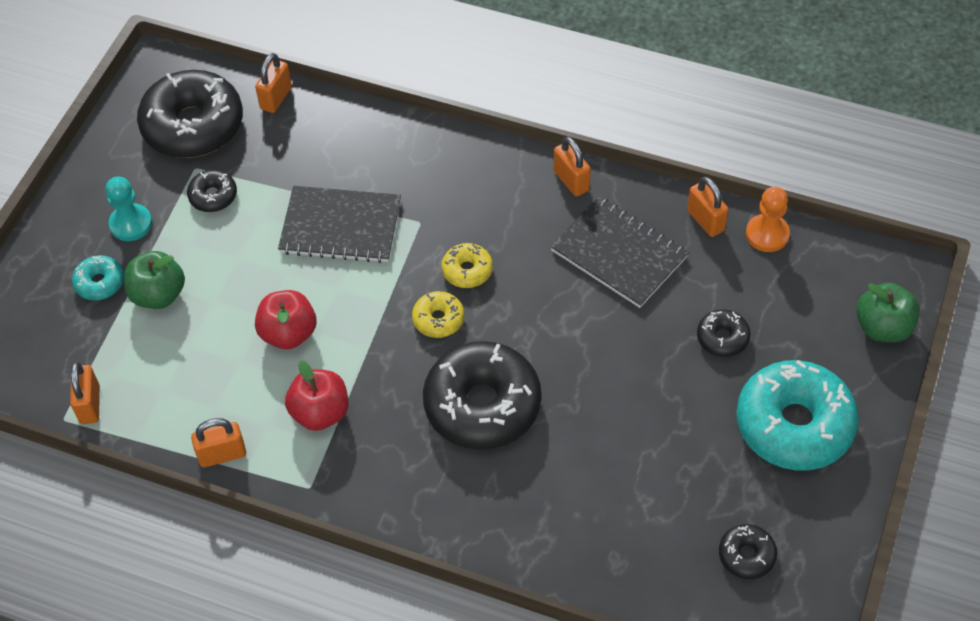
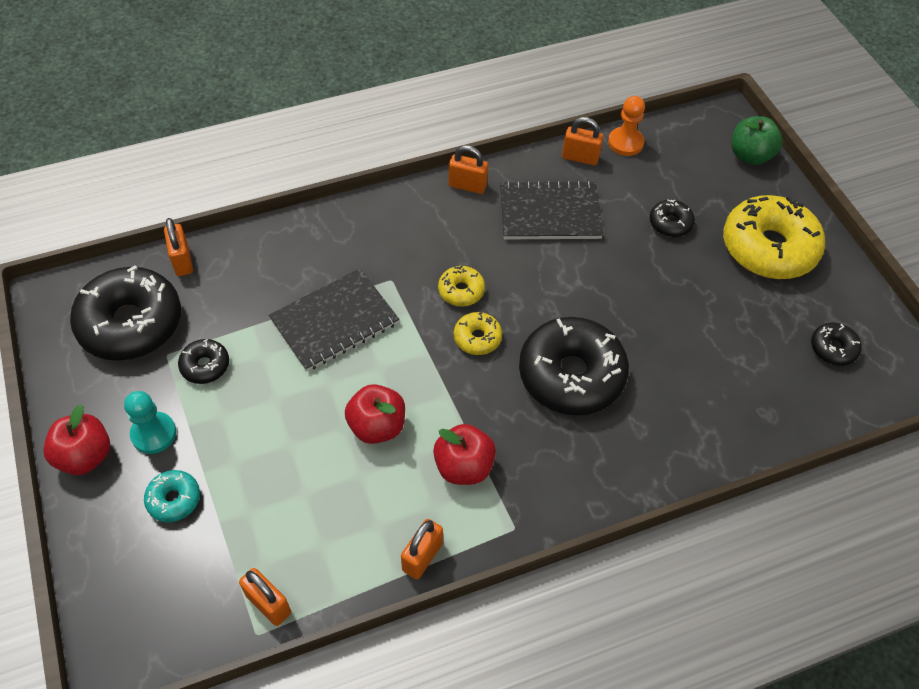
camera: 45 degrees left, 0 degrees up
green apple [124,251,185,309] -> none
turquoise donut [736,360,859,471] -> yellow donut [723,195,825,279]
none -> red apple [43,404,110,475]

